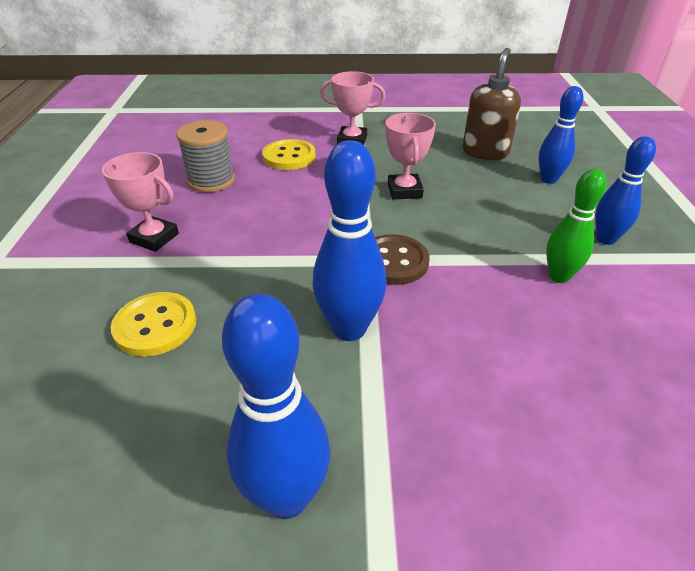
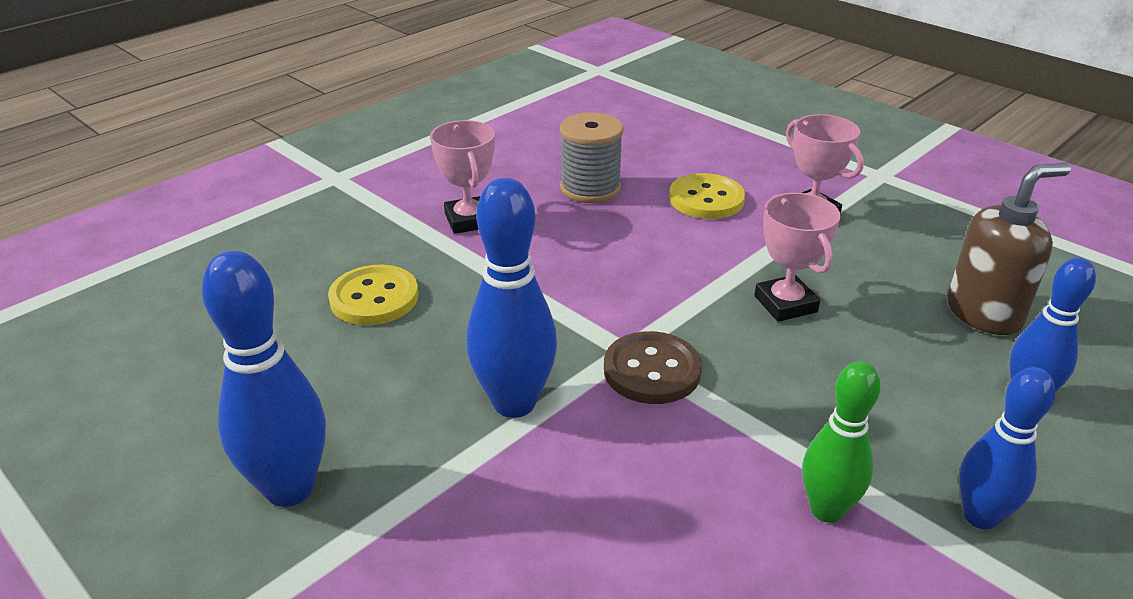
camera: 45 degrees right, 5 degrees down
pink trophy [385,113,436,200] -> pink trophy turned 60 degrees counterclockwise [754,193,840,322]

